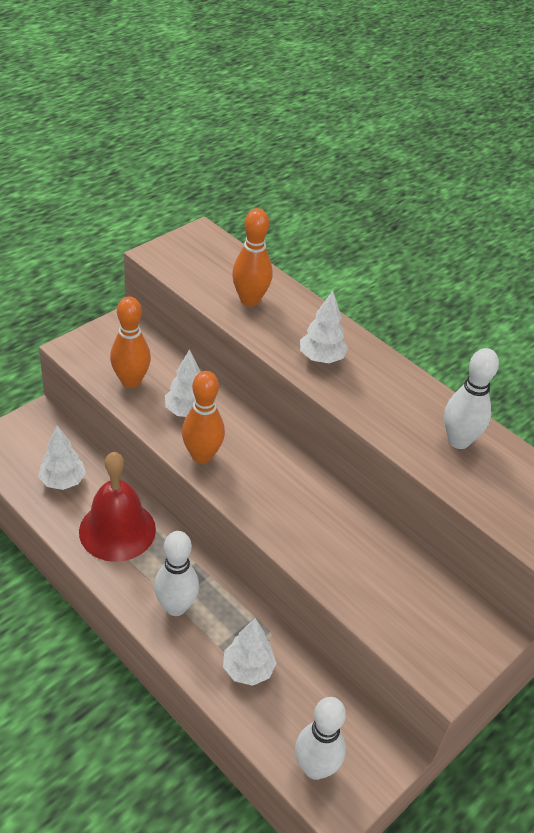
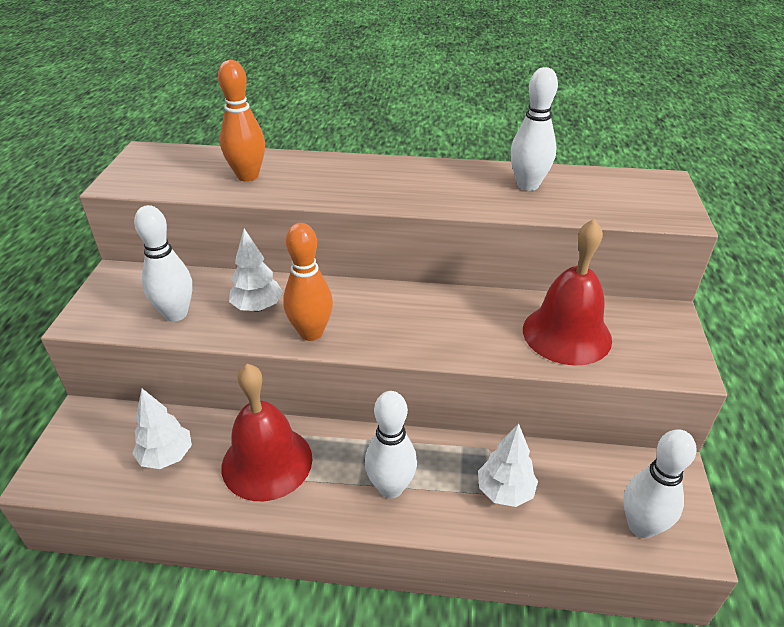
camera: 35 degrees left, 5 degrees down
orange bowling pin [110,296,151,388] -> white bowling pin [134,205,192,321]
white tree [300,290,348,363] -> none
none -> red bell [523,219,612,365]

